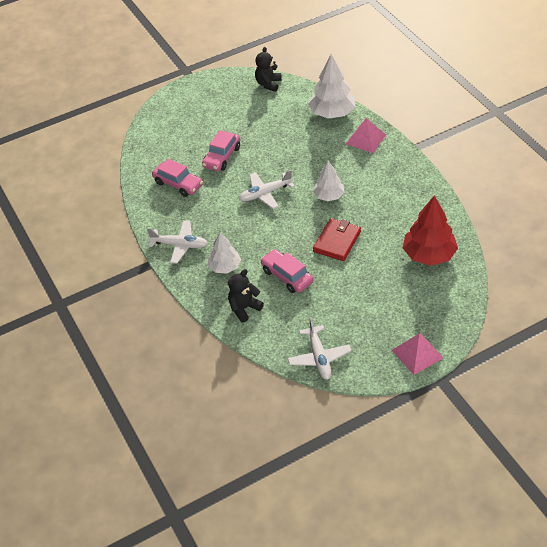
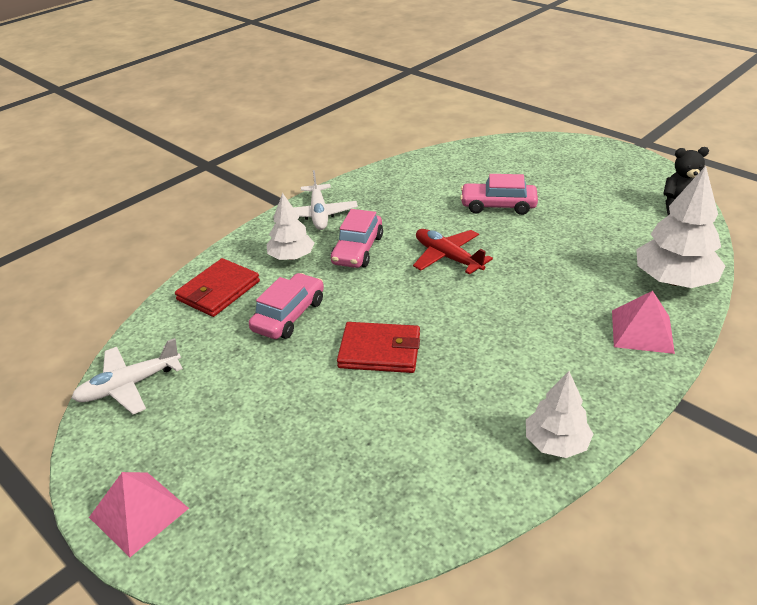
camera: 70 degrees right, 10 degrees down
pink car [152,159,203,197] -> pink car moved to [331,209,383,268]
black teddy bear [228,269,264,323] -> red wallet [175,258,260,317]
white plane [239,170,295,209] -> red plane [413,229,493,274]
white tree [313,161,345,201] -> white tree moved to [526,371,593,458]
red tree [403,196,458,266] -> none

